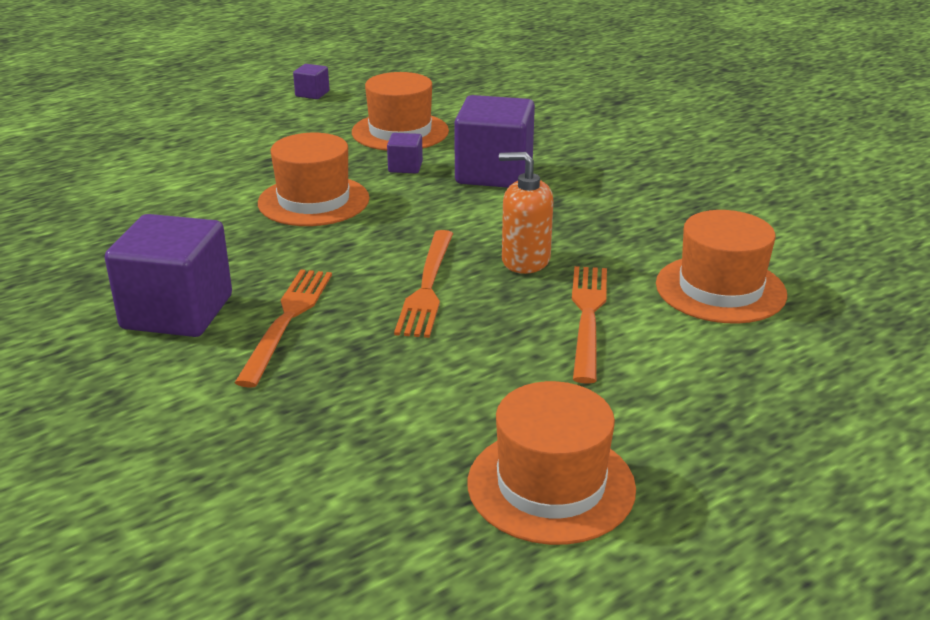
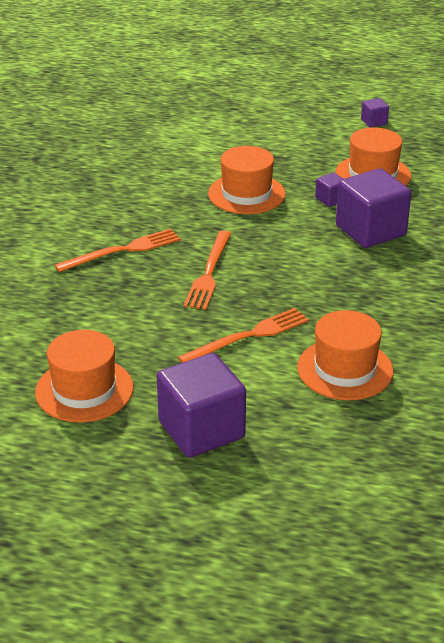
camera: 50 degrees right, 5 degrees up
purple cube [105,214,232,337] -> purple cube moved to [157,353,246,458]
orange fork [394,230,453,338] -> orange fork turned 45 degrees counterclockwise [184,230,232,310]
orange soap dispenser [499,152,553,274] -> none

